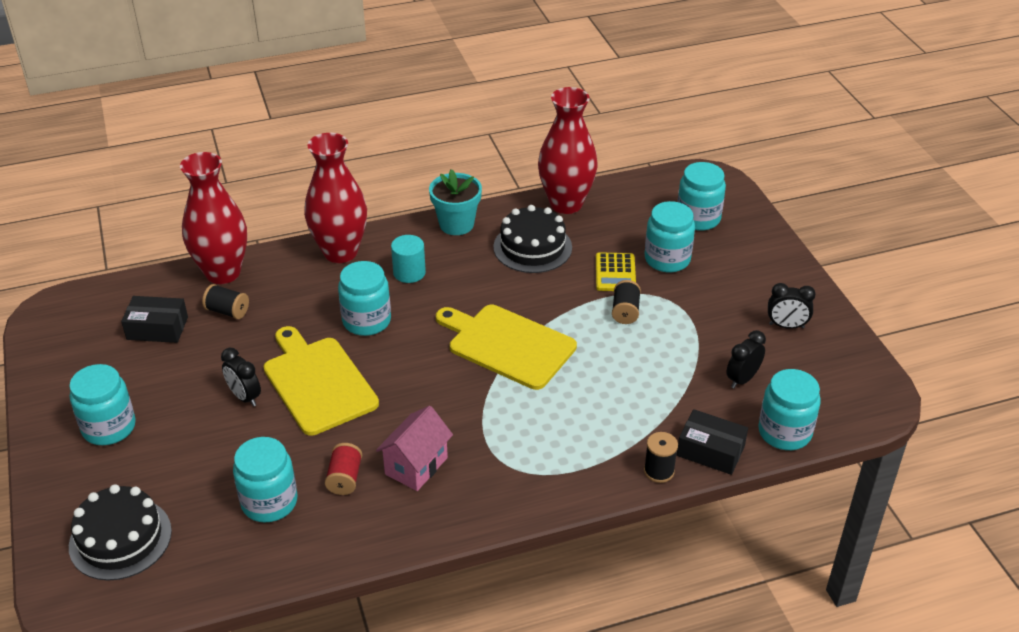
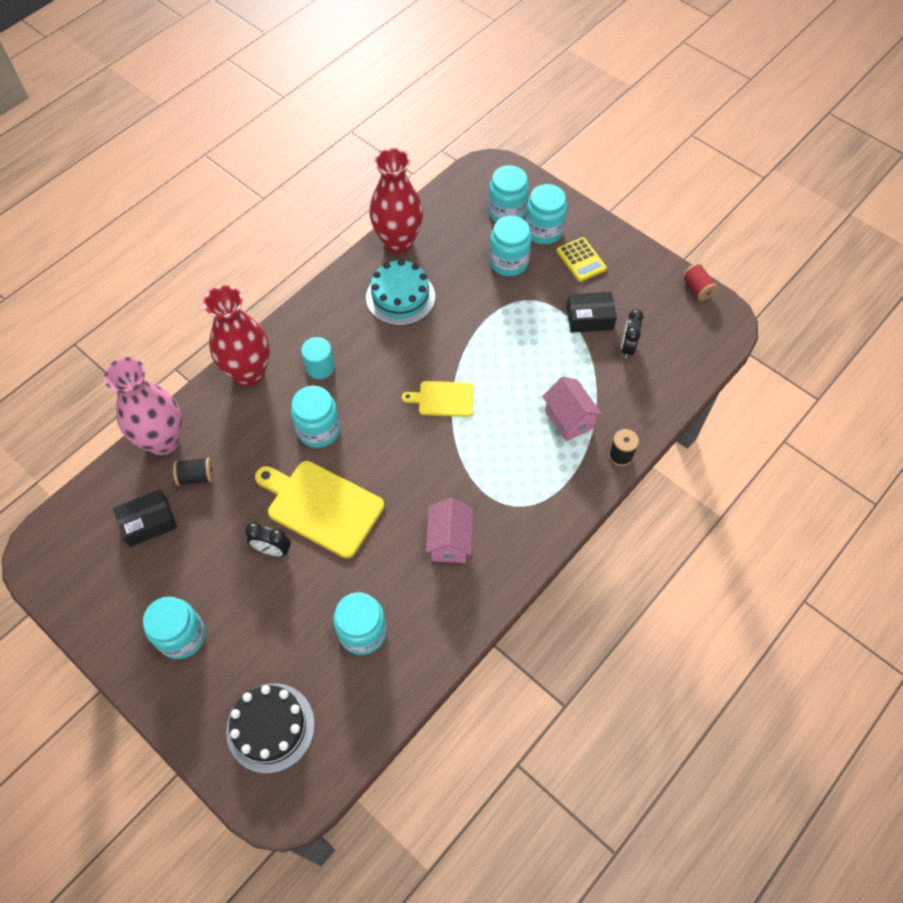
camera: 30 degrees left, 20 degrees up
red vase [180,152,247,284] -> pink vase [104,357,182,455]
red spool [325,443,362,495] -> red spool moved to [682,263,718,301]
turquoise flower pot [429,169,482,235] -> none
yellow cutting board [436,305,577,390] -> yellow cutting board [402,381,474,417], size x0.57
black cake [493,205,572,273] -> turquoise cake [366,259,435,326]
yellow calculator [596,252,636,291] -> yellow calculator moved to [557,237,607,282]
black spool [612,280,641,324] -> none
black box [677,409,748,475] -> black box moved to [566,292,617,333]
turquoise jar [758,369,821,450] -> turquoise jar moved to [525,184,567,244]
black clock [768,283,816,329] -> none
none -> pink house [542,376,602,442]

